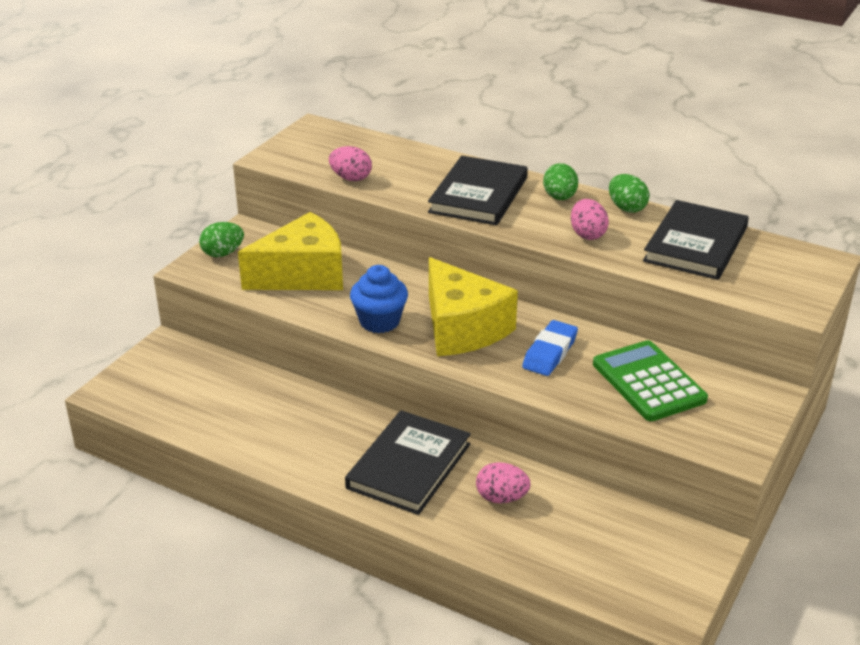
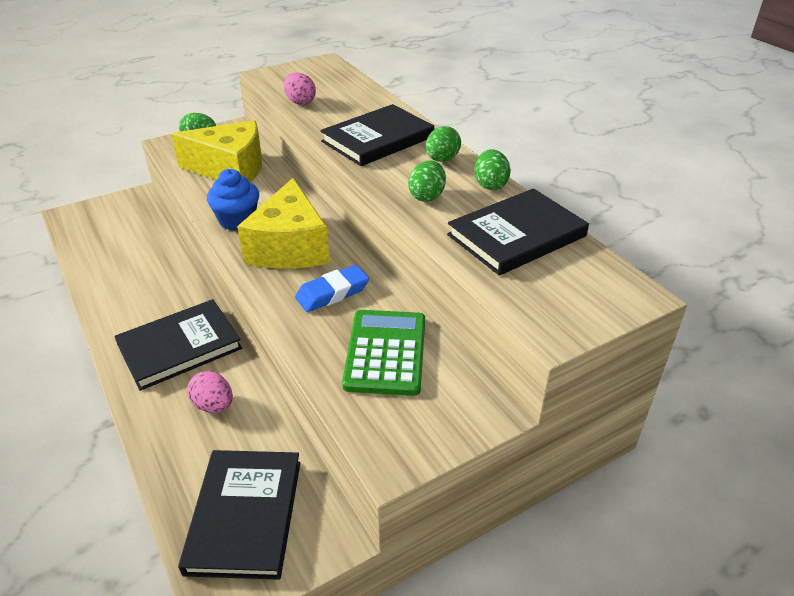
camera: 30 degrees right, 5 degrees up
pink egg [571,199,609,240] -> green egg [408,160,446,202]
none -> black book [178,450,300,580]

